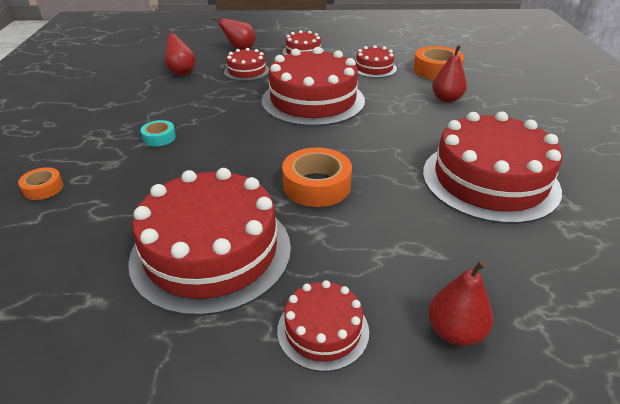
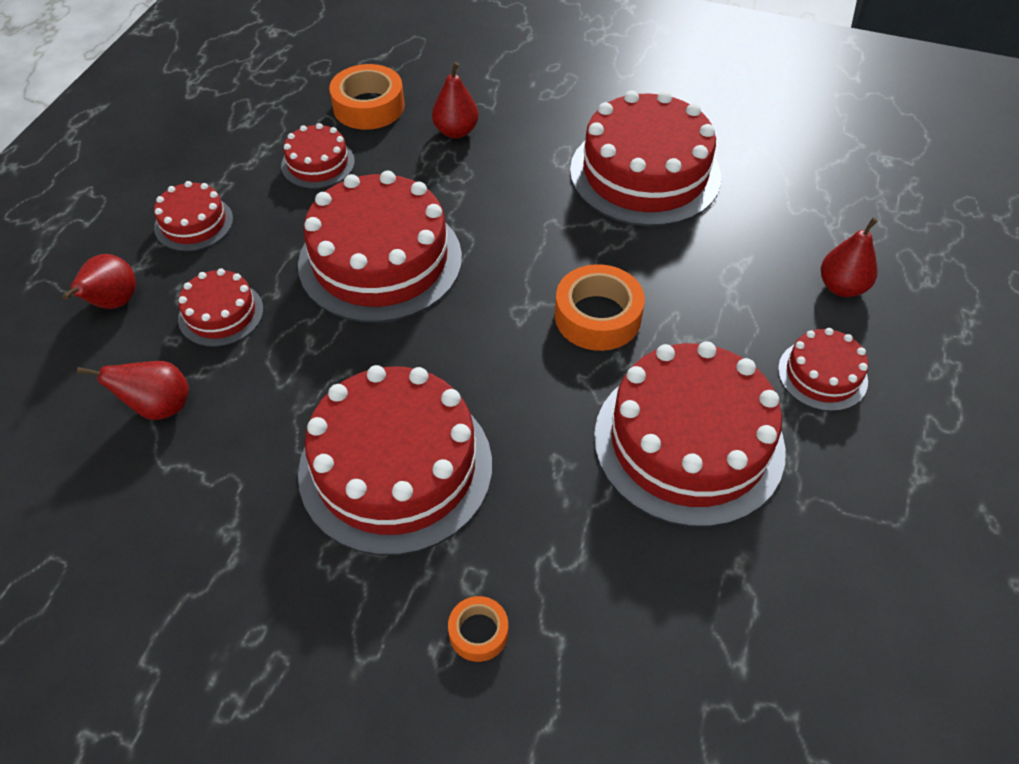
camera: 70 degrees left, 15 degrees up
turquoise tape [140,120,176,146] -> red cake [298,365,492,556]

